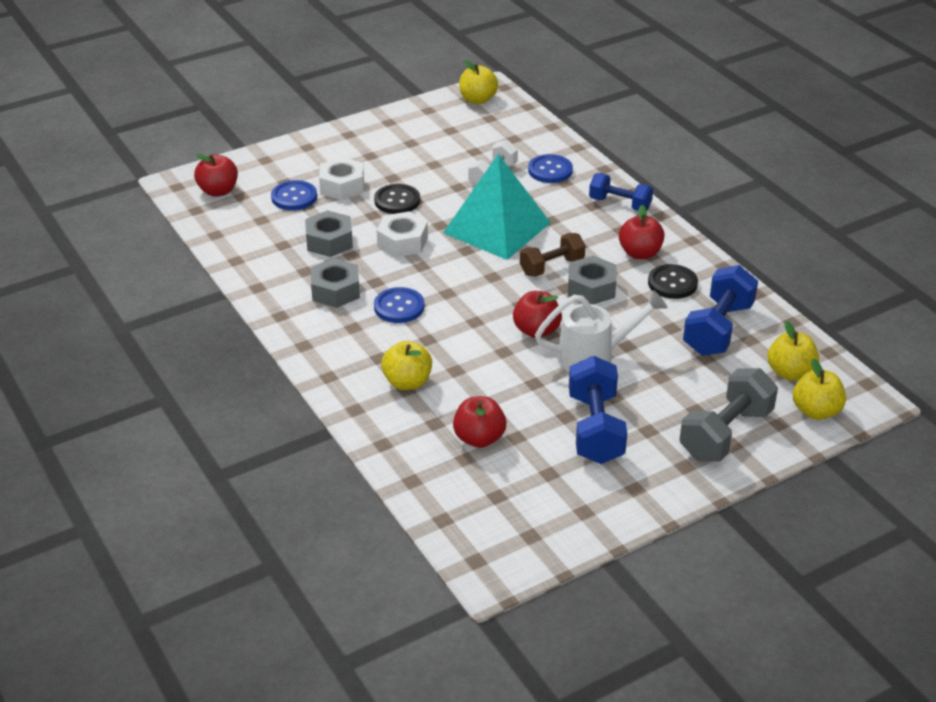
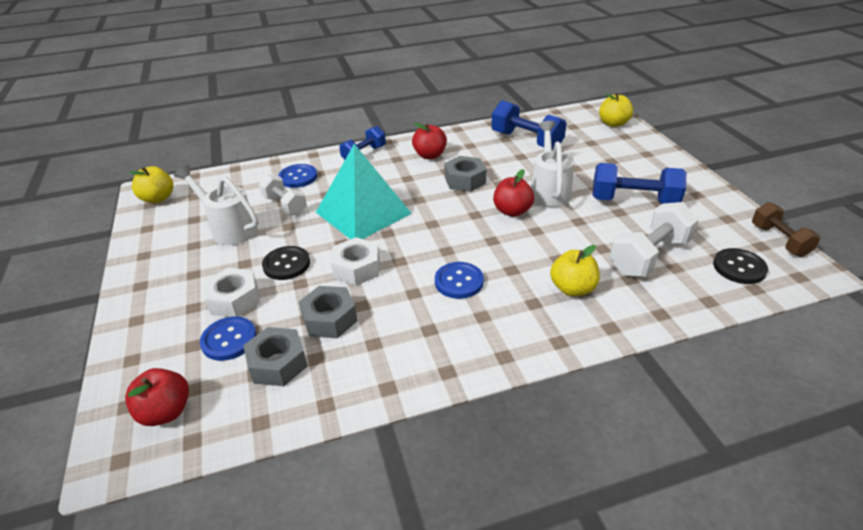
camera: 75 degrees left, 0 degrees up
grey nut [311,258,360,308] -> grey nut moved to [243,327,308,386]
red apple [453,396,506,448] -> white dumbbell [609,202,699,277]
brown dumbbell [520,233,586,277] -> brown dumbbell moved to [752,202,820,257]
black button [648,264,698,299] -> black button moved to [713,248,768,284]
grey dumbbell [679,368,778,462] -> none
yellow apple [768,321,819,381] -> none
none -> white watering can [174,165,258,245]

